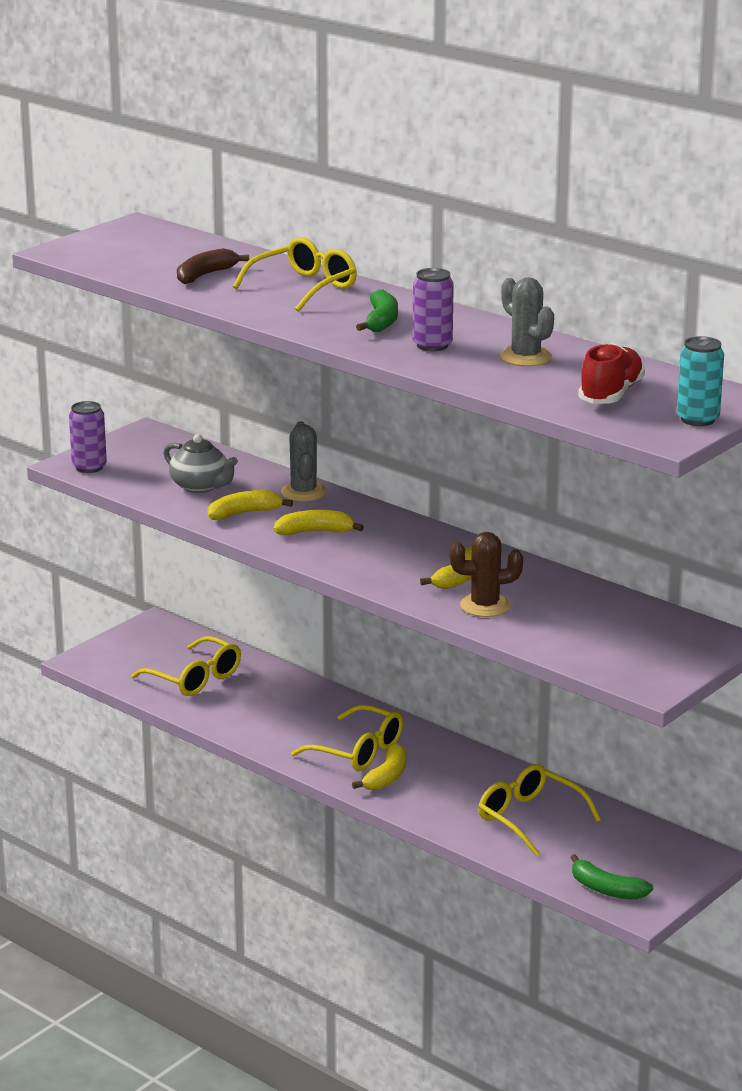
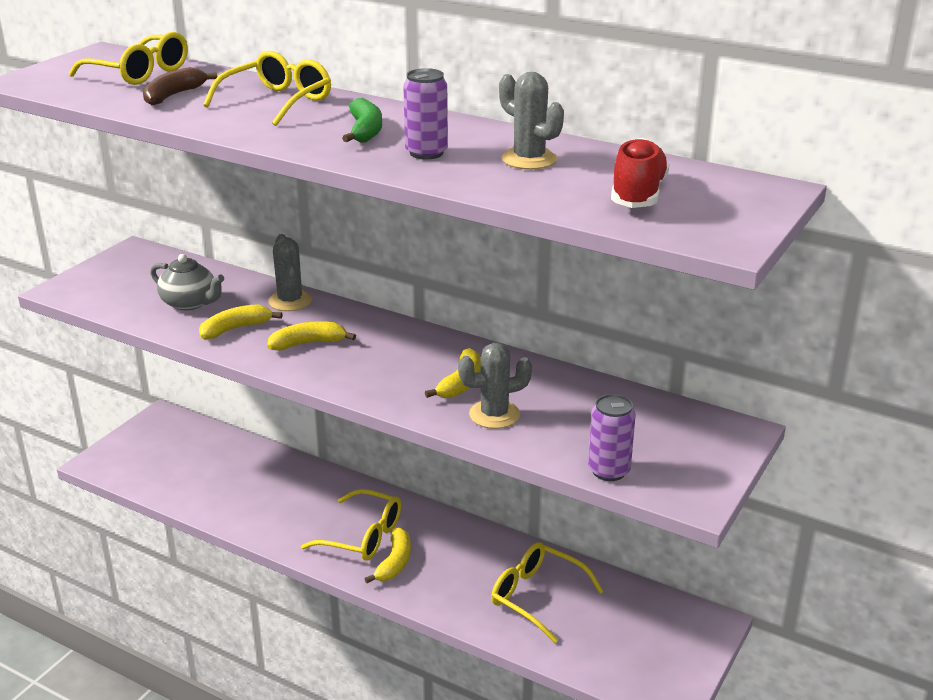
camera: 10 degrees left, 5 degrees up
purple can [69,401,107,473] -> purple can moved to [588,394,636,481]
yellow glasses [131,636,241,696] -> yellow glasses moved to [69,32,188,85]
brown cactus [449,532,523,617] -> grey cactus [458,343,532,429]
green banana [570,854,653,899] -> none
turquoise can [677,336,724,426] -> none

